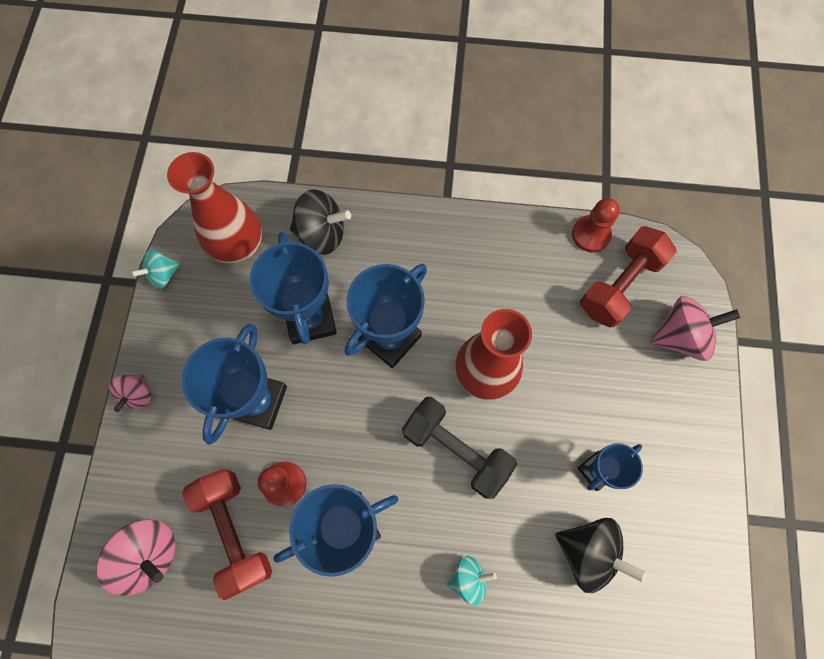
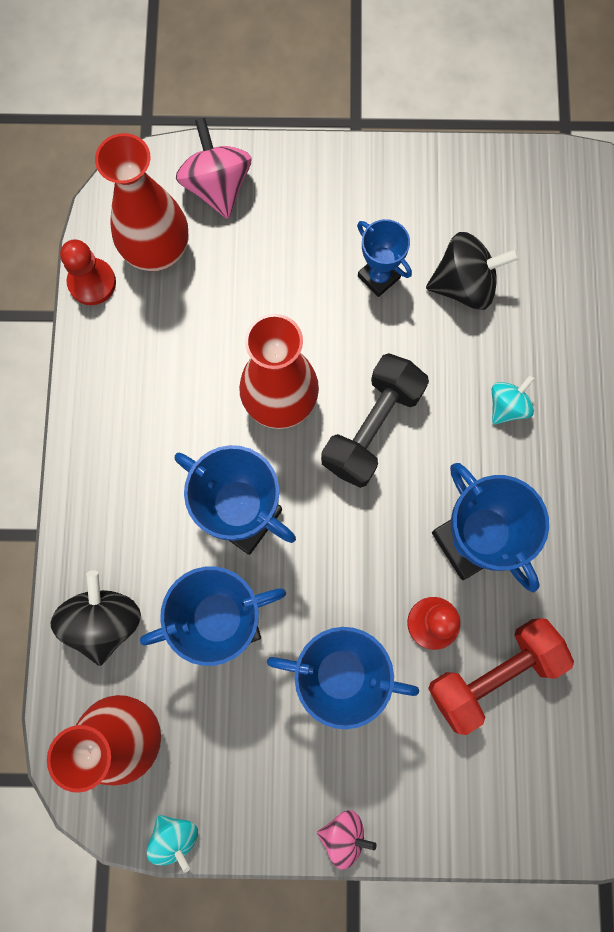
camera: 95 degrees left, 5 degrees up
pink spinning top [97,519,175,596] -> none
turquoise spinning top [447,556,497,606] -> turquoise spinning top turned 60 degrees clockwise [492,375,535,424]
black spinning top [555,518,647,593] -> black spinning top turned 60 degrees clockwise [426,232,520,310]
red dumbbell [580,226,677,328] -> red vase [95,133,189,271]

